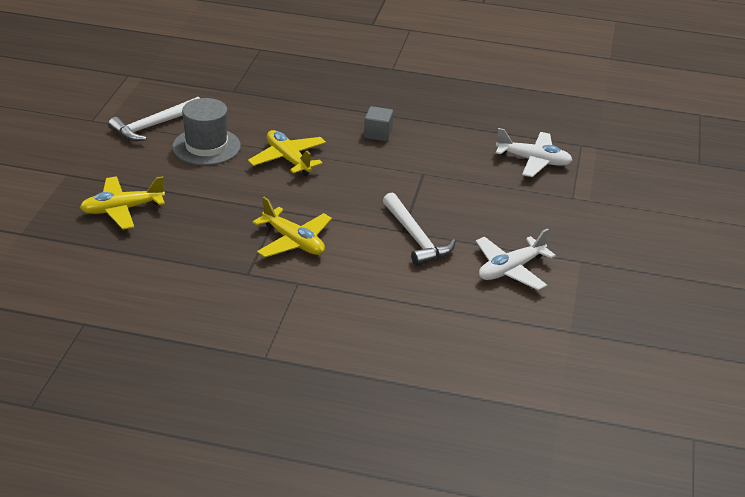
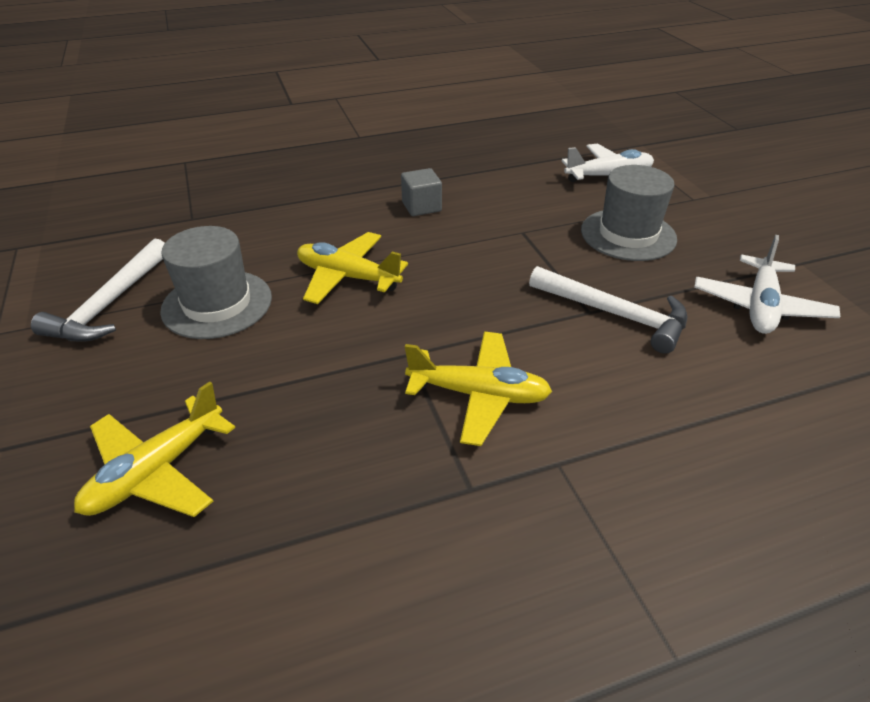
camera: 30 degrees left, 5 degrees up
none -> grey hat [581,165,677,261]

